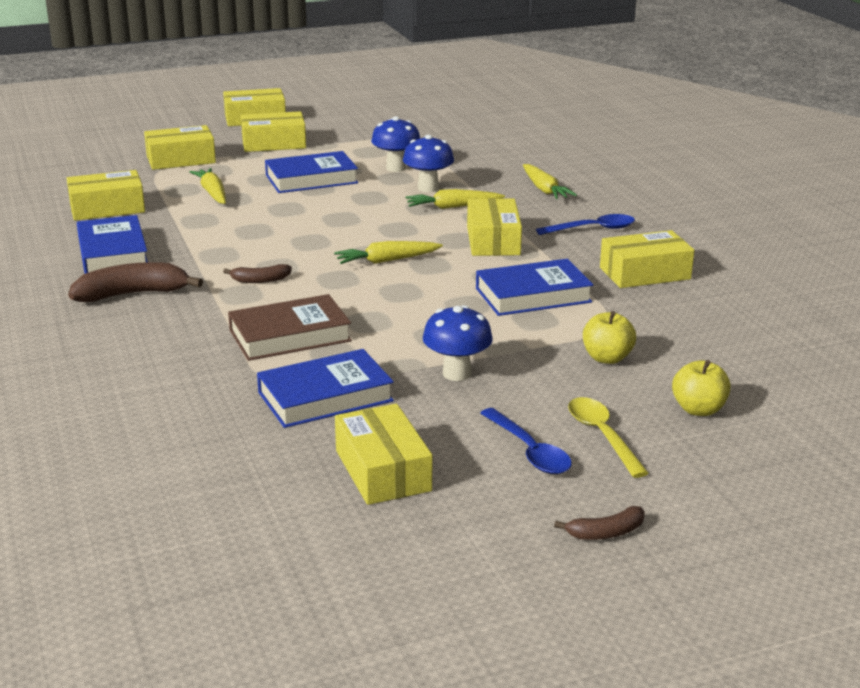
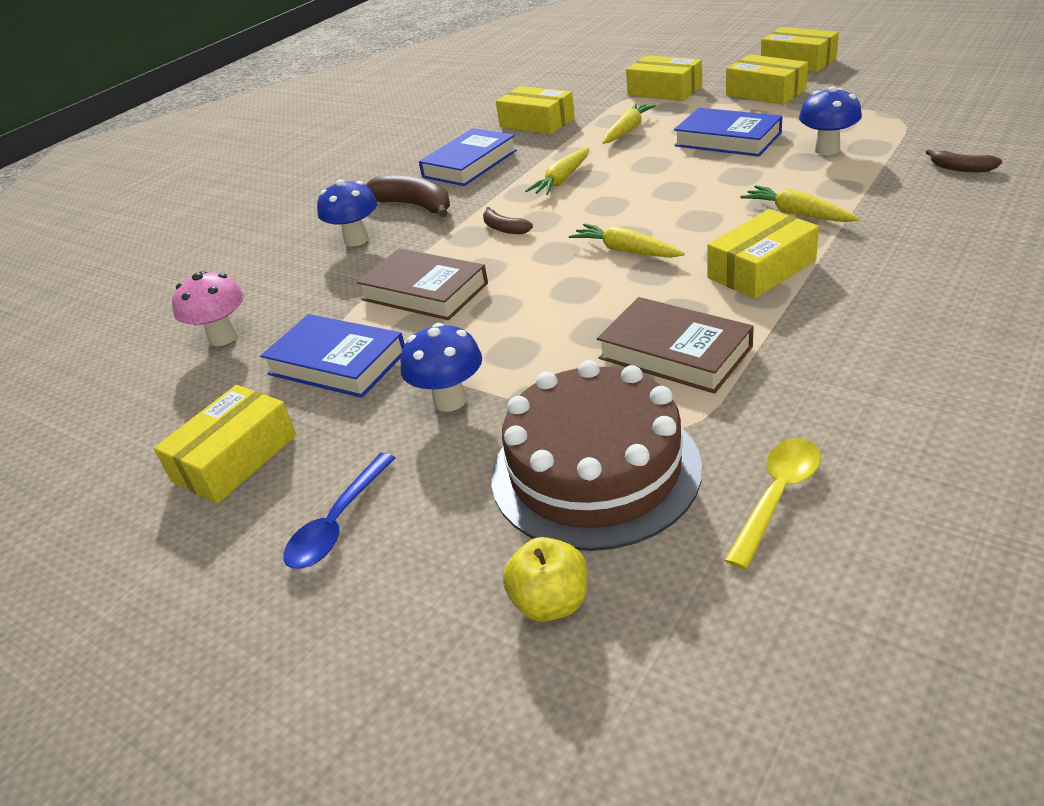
camera: 60 degrees right, 10 degrees up
blue mushroom [403,135,454,192] -> blue mushroom moved to [317,179,377,247]
blue book [476,259,593,316] -> brown book [597,297,754,394]
yellow carrot [523,164,577,199] -> yellow carrot moved to [525,148,589,195]
blue spoon [536,214,635,235] -> none
brown banana [554,506,645,540] -> brown banana moved to [926,150,1002,172]
yellow spoon [568,397,649,478] -> yellow spoon moved to [724,438,821,570]
yellow apple [583,311,636,364] -> brown cake [491,360,702,551]
yellow box [600,230,695,288] -> none
none -> pink mushroom [172,271,244,346]

